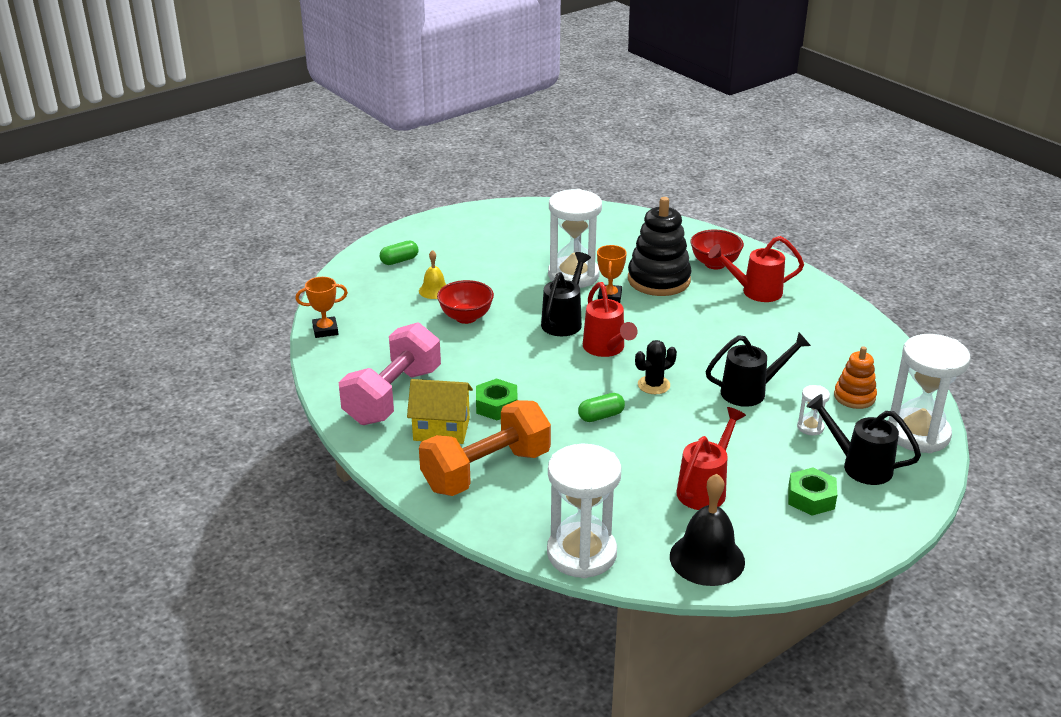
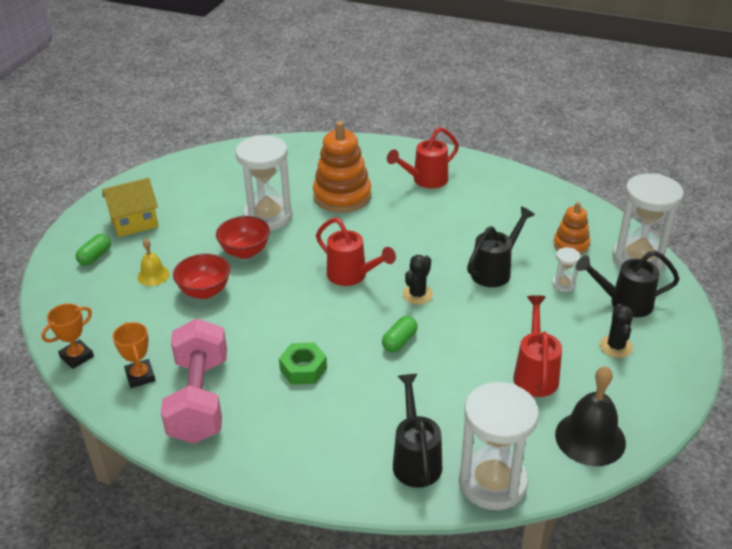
camera: 30 degrees left, 5 degrees up
yellow house [407,379,473,444] -> yellow house moved to [102,178,158,237]
orange dumbbell [419,400,551,496] -> none
black watering can [541,252,591,336] -> black watering can moved to [393,374,442,488]
orange trophy [597,245,627,303] -> orange trophy moved to [112,322,155,388]
black stacking toy [628,197,692,296] -> orange stacking toy [313,121,371,213]
red bowl [690,230,744,269] -> red bowl moved to [216,216,270,259]
green nut [788,468,837,516] -> black cactus [600,304,633,358]

